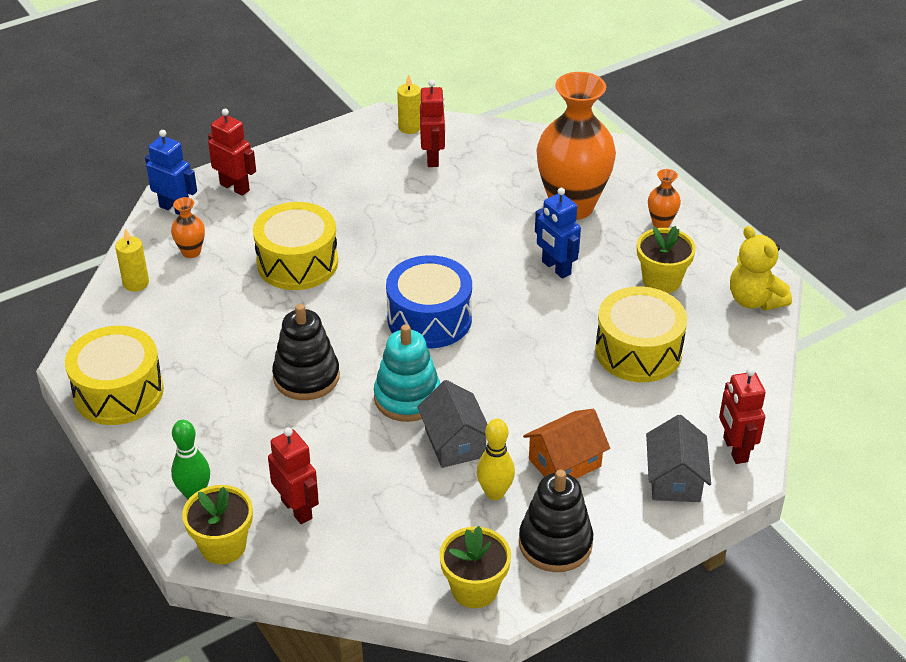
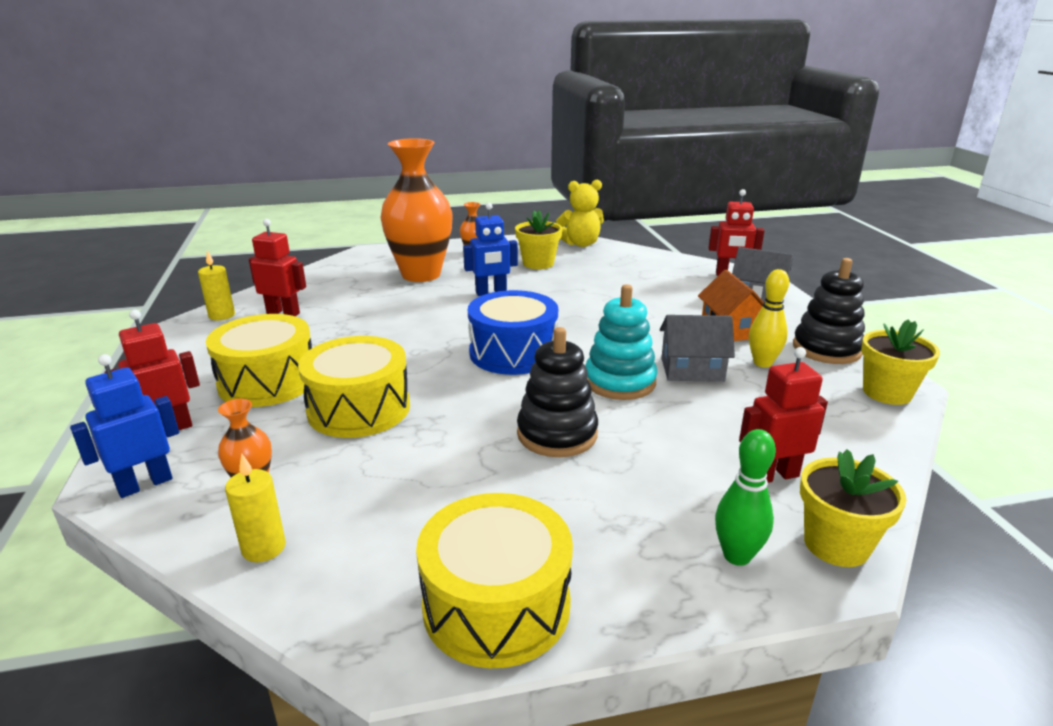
camera: 70 degrees left, 15 degrees down
yellow drum [595,286,687,382] -> yellow drum moved to [206,314,312,407]

